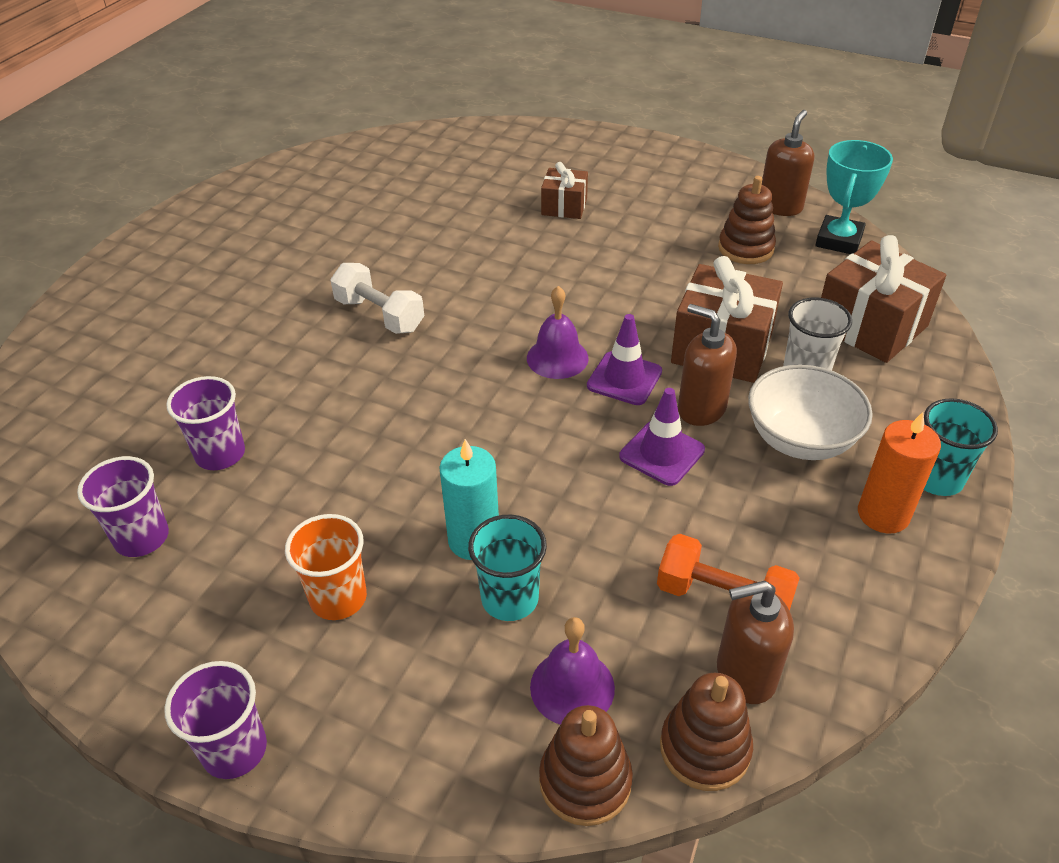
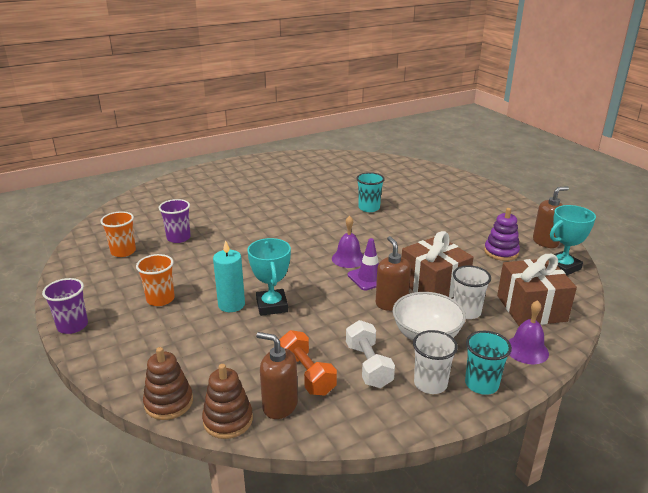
camera: 35 degrees right, 15 degrees down
purple cup [77,456,169,557] -> orange cup [100,211,136,257]
white dumbbell [330,263,424,334] -> white dumbbell moved to [346,320,395,388]
turquoise cup [468,515,547,621] -> turquoise cup moved to [356,172,385,212]
purple bell [530,617,615,725] -> purple bell moved to [508,300,549,364]
brown gift [541,162,588,219] -> none
purple traffic cone [619,388,705,486] -> none
brown stacking toy [718,176,776,264] -> purple stacking toy [484,208,520,261]
orange candle [858,412,941,533] -> white cup [413,330,458,394]
none -> turquoise trophy [247,238,291,316]

